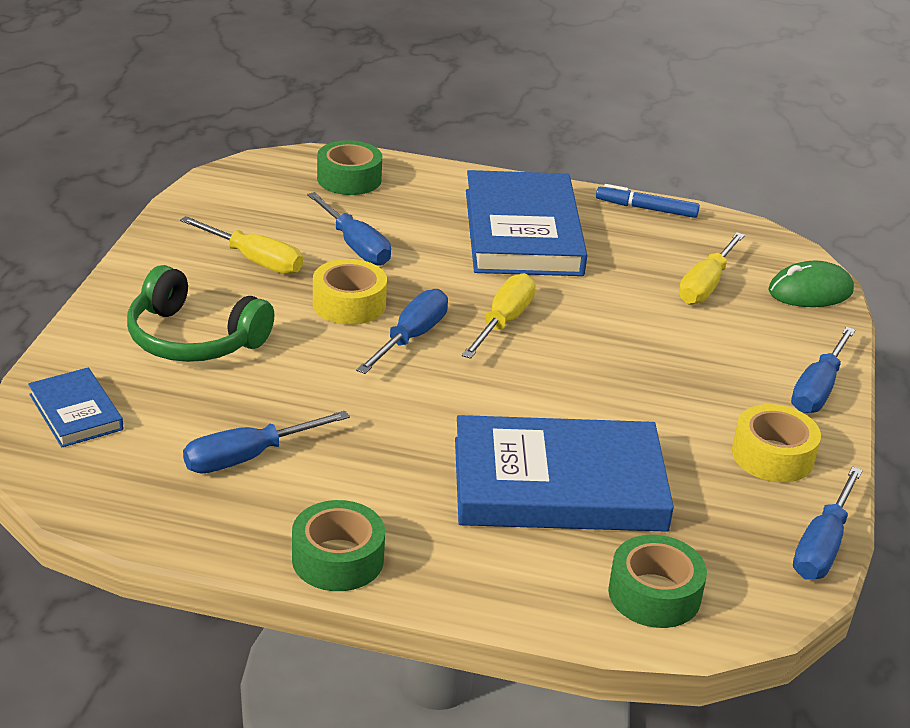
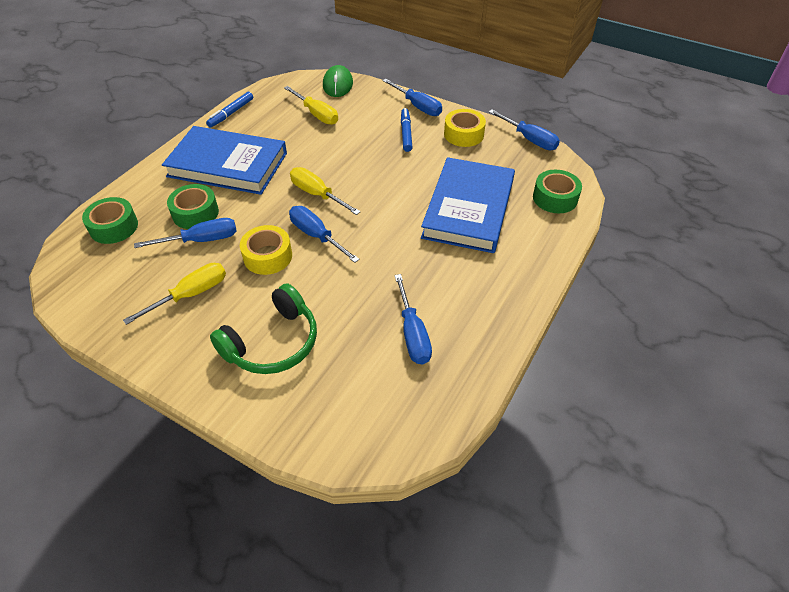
camera: 70 degrees left, 15 degrees up
blue book [28,368,124,448] -> none
green tape [292,500,385,591] -> green tape moved to [167,184,219,229]
none -> blue marker [401,108,412,152]

